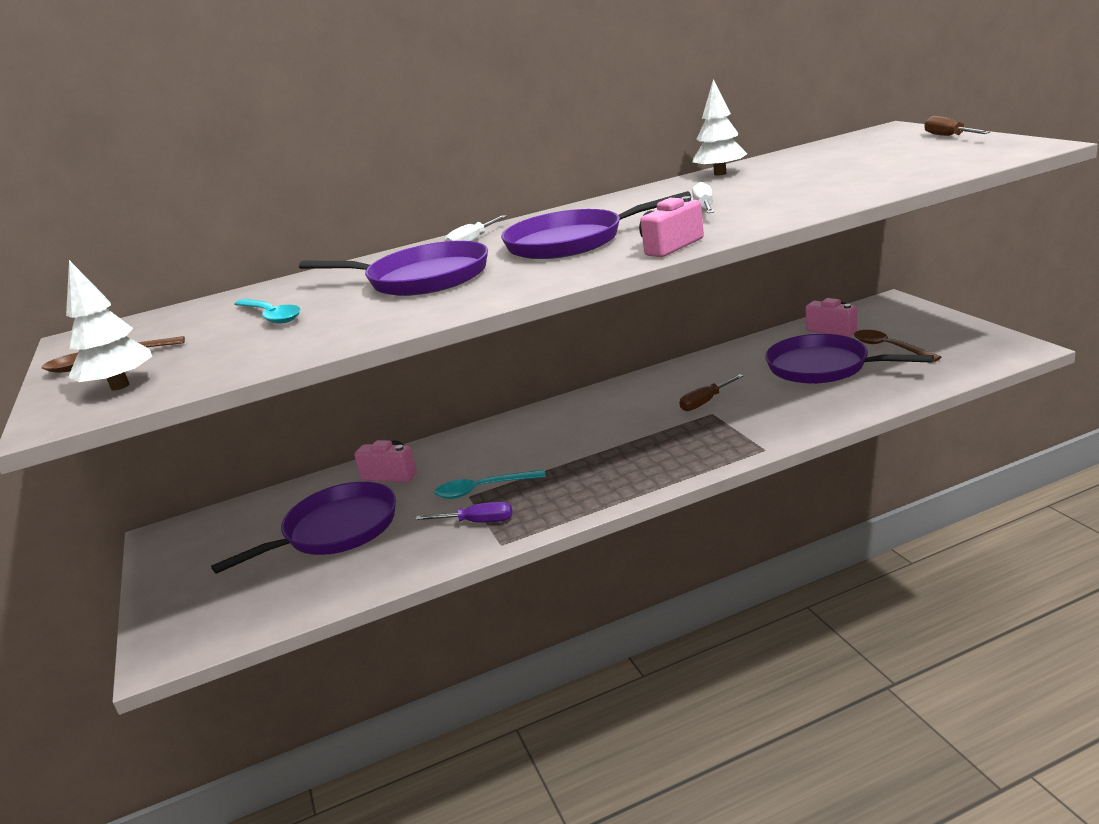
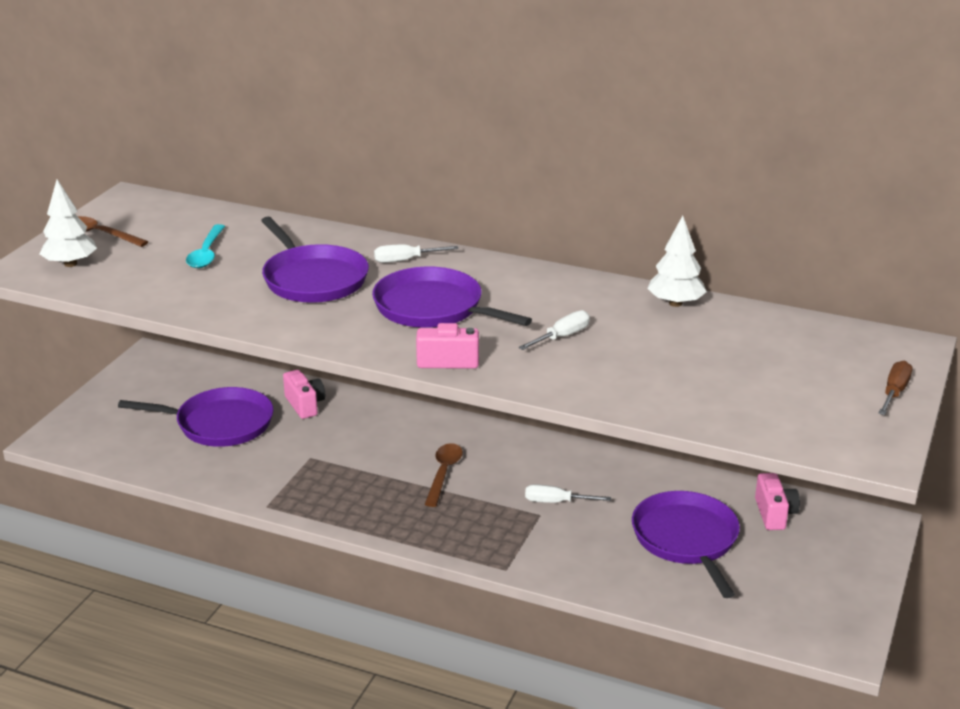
camera: 40 degrees right, 5 degrees up
purple screwdriver [415,502,512,523] -> none
turquoise spoon [435,470,546,499] -> none
brown screwdriver [679,374,743,411] -> white screwdriver [525,484,611,503]
brown spoon [854,330,941,362] -> brown spoon moved to [425,443,463,507]

